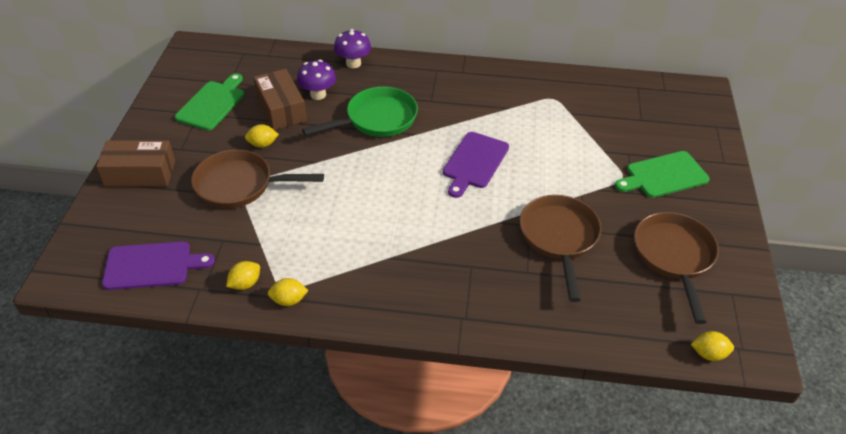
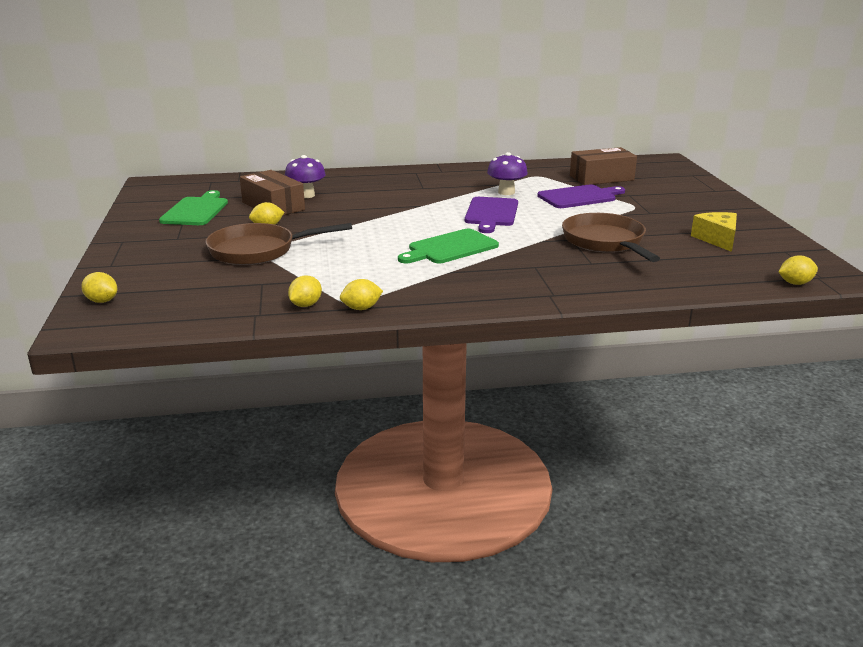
camera: 15 degrees left, 20 degrees down
brown box [96,140,175,187] -> brown box moved to [570,147,637,185]
purple cutting board [102,241,215,290] -> purple cutting board moved to [537,184,625,208]
green pan [302,87,418,137] -> none
purple mushroom [334,29,371,68] -> purple mushroom moved to [487,152,528,195]
green cutting board [615,151,710,198] -> green cutting board moved to [398,229,499,263]
brown pan [634,212,719,324] -> yellow cheese [691,212,737,252]
none -> yellow lemon [81,272,117,303]

